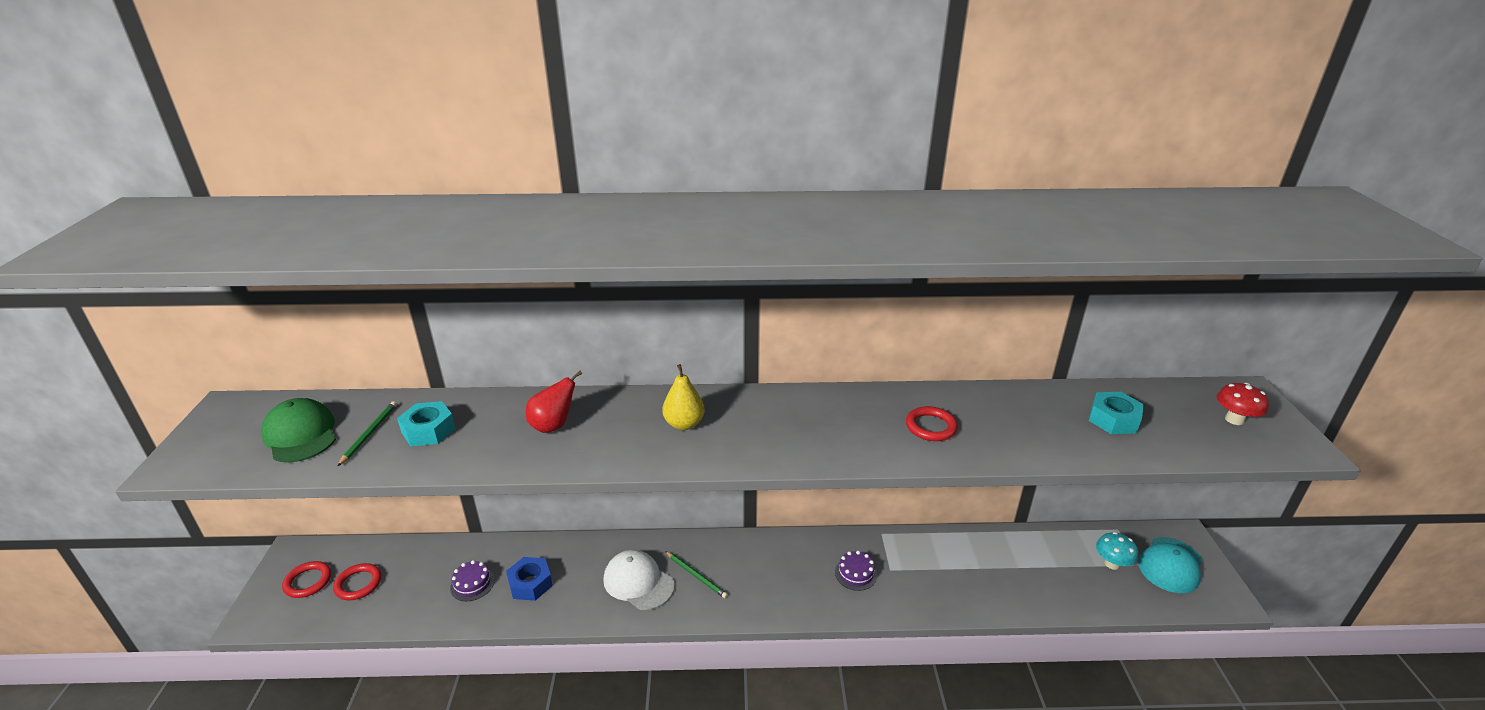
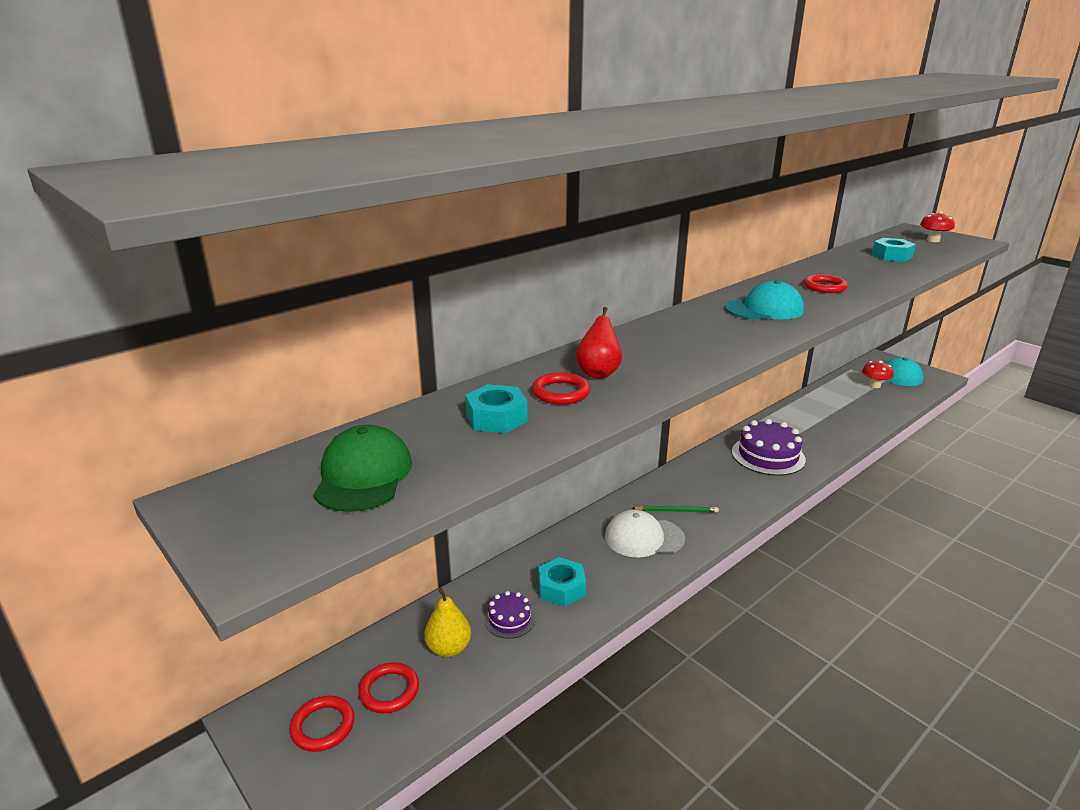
camera: 40 degrees left, 5 degrees down
green cap [261,398,336,463] -> green cap turned 75 degrees clockwise [313,425,412,512]
green pencil [338,401,397,466] -> none
blue nut [506,557,553,601] -> turquoise nut [539,557,586,607]
yellow pear [662,364,705,430] -> yellow pear moved to [424,588,471,657]
purple cake [835,551,877,591] -> purple cake [732,419,806,476], size x1.91
turquoise mushroom [1096,532,1138,570] -> red mushroom [862,361,894,388]
none -> red ring [532,372,590,405]
none -> turquoise cap [725,280,804,320]

